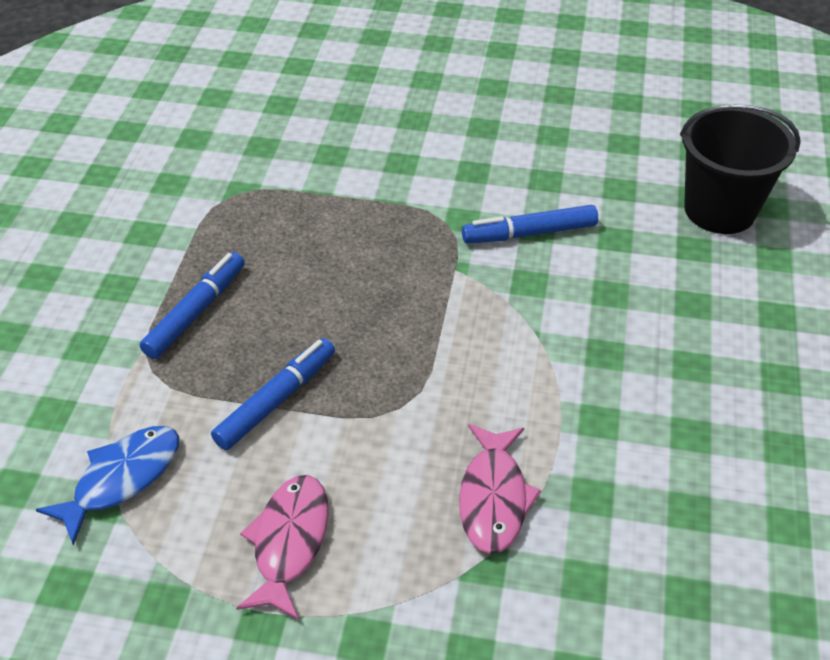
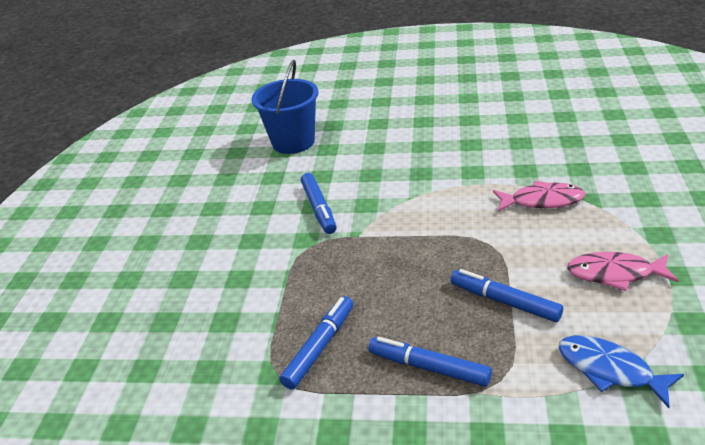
camera: 90 degrees left, 10 degrees down
black bucket [680,104,801,234] -> blue bucket [252,60,319,154]
none -> blue marker [280,296,353,390]

